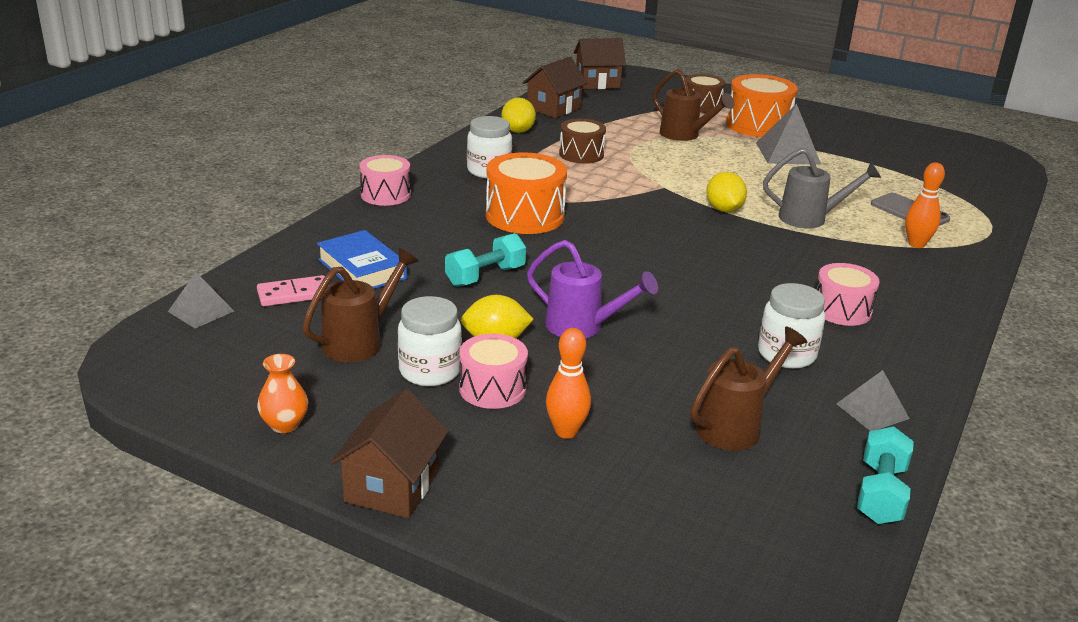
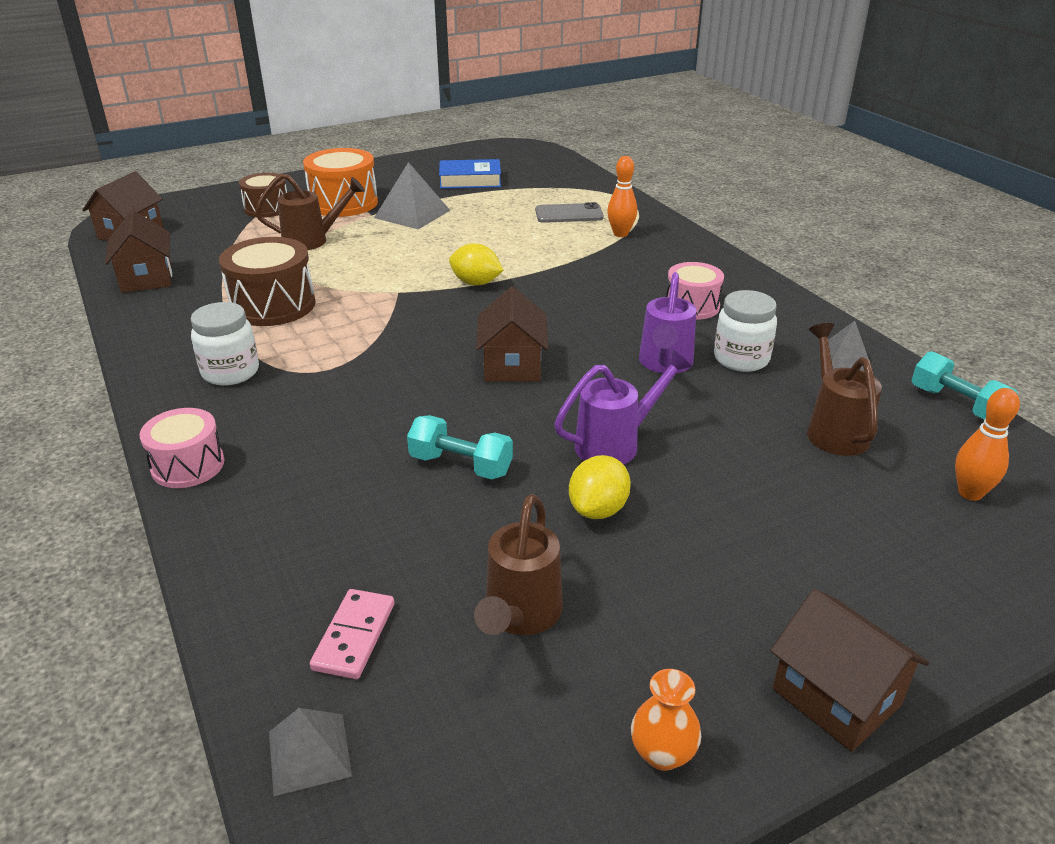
camera: 55 degrees left, 5 degrees up
brown watering can [302,248,419,362] -> brown watering can turned 150 degrees counterclockwise [474,494,563,635]
blue book [317,230,407,289] -> blue book moved to [439,159,501,189]
white jar [398,296,462,386] -> none
turquoise dumbbell [445,233,526,287] -> turquoise dumbbell turned 60 degrees counterclockwise [407,415,513,479]
pink drum [459,334,528,409] -> none
orange drum [486,153,567,234] -> none
yellow lemon [502,98,536,133] -> none
orange bowling pin [546,328,591,439] -> orange bowling pin moved to [955,388,1020,501]
brown drum [559,119,606,164] -> brown drum [219,237,316,326], size x1.55
grey watering can [763,148,881,228] -> none
none -> brown house [476,286,548,382]
none -> purple watering can [639,272,696,373]

